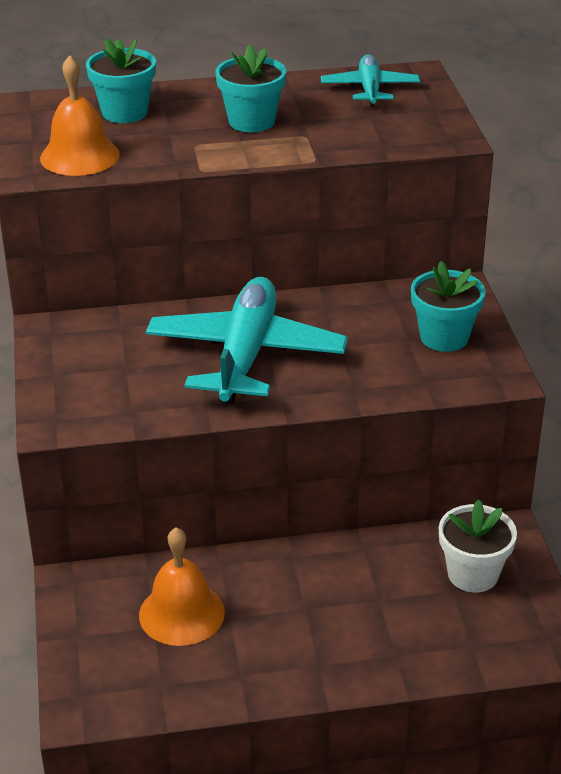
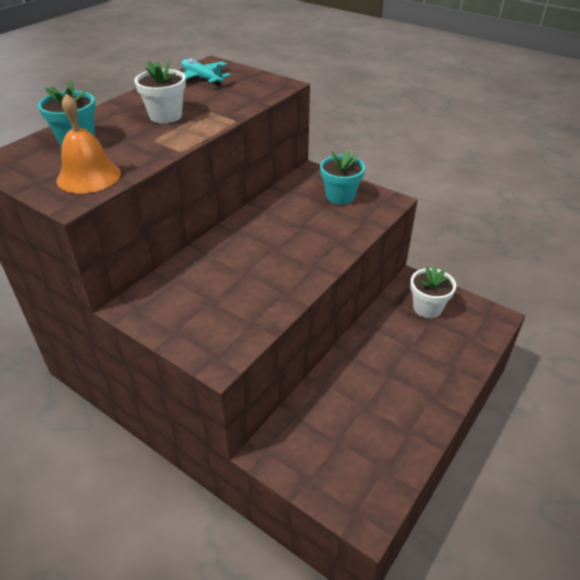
camera: 45 degrees left, 5 degrees up
orange bell [139,527,225,646] -> none
turquoise plane [146,277,348,404] -> none
turquoise flower pot [215,44,286,132] -> white flower pot [134,60,186,123]

